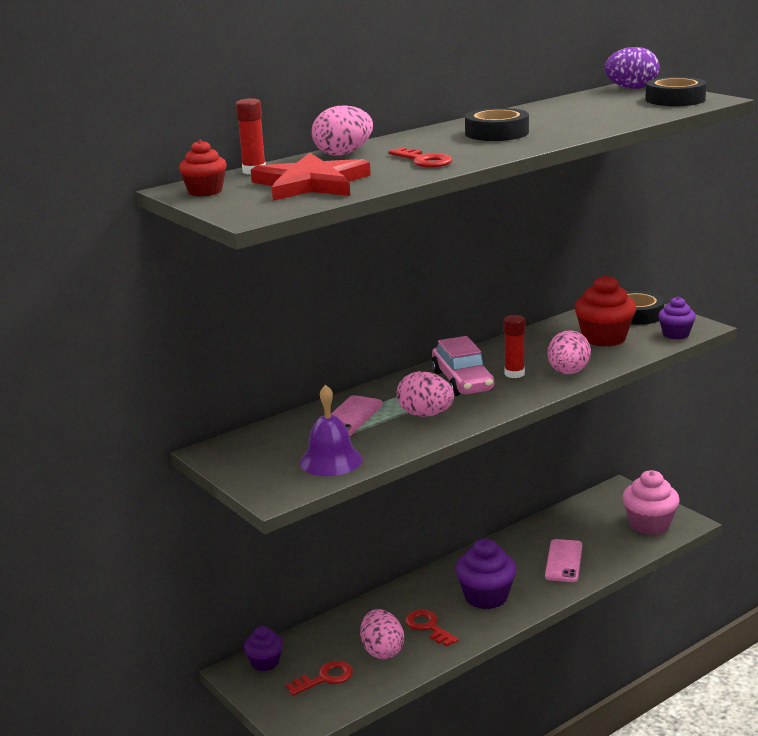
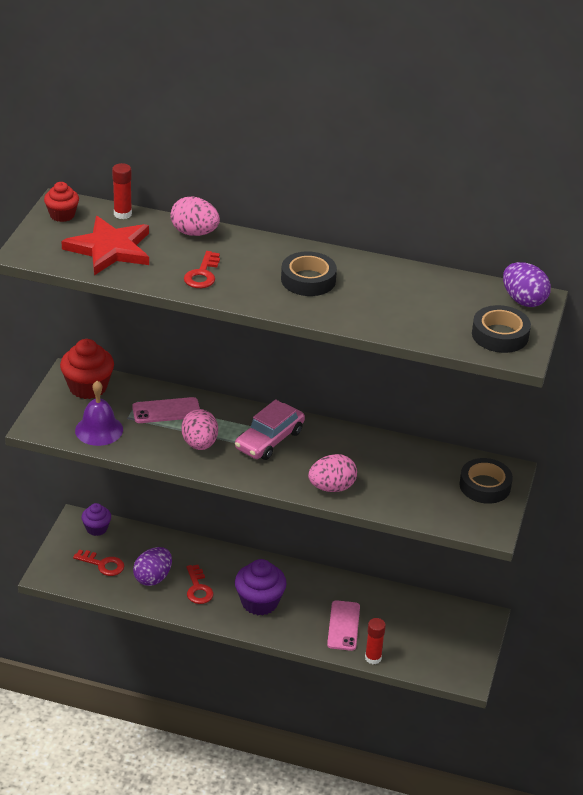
camera: 50 degrees right, 15 degrees up
pink egg [360,609,404,659] -> purple egg [133,547,172,586]
red key [405,610,459,647] -> red key turned 150 degrees clockwise [186,565,213,604]
red glue stick [504,315,525,378] -> red glue stick moved to [365,618,386,664]
pink phone [545,539,582,582] -> pink phone turned 60 degrees counterclockwise [327,600,360,651]
red cupcake [574,275,636,347] -> red cupcake moved to [60,339,114,399]
pink cupcake [622,470,680,535] -> none
purple cupcake [658,297,696,339] -> none

